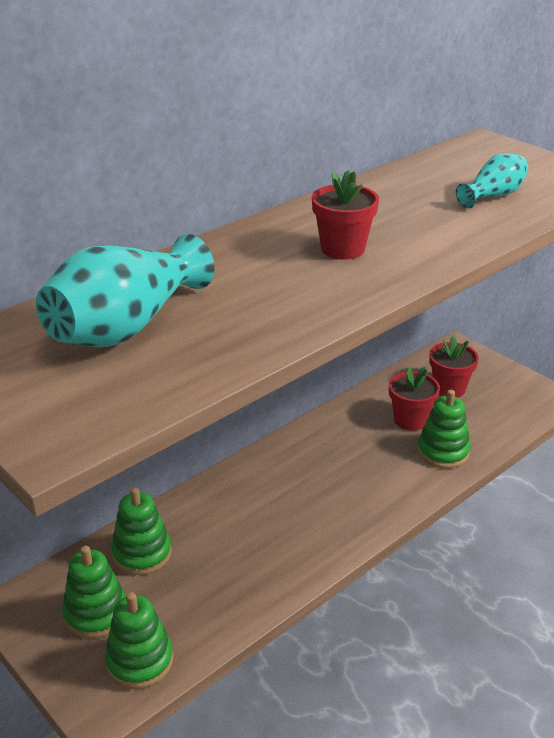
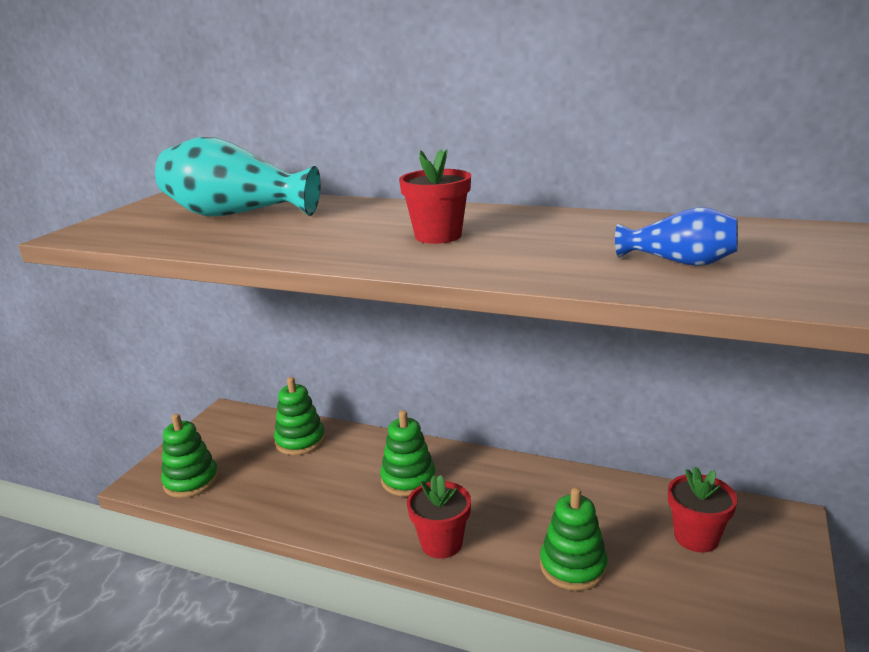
camera: 65 degrees right, 10 degrees down
green stacking toy [62,546,126,639] -> green stacking toy moved to [380,410,436,497]
red flower pot [389,367,440,431] -> red flower pot moved to [407,475,471,559]
turquoise vase [456,153,528,208] -> blue vase [615,207,738,266]

